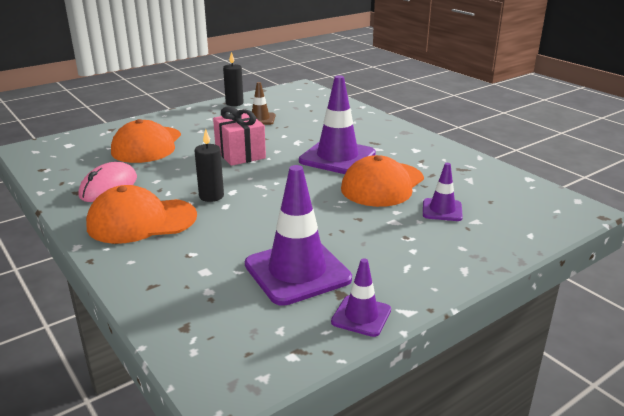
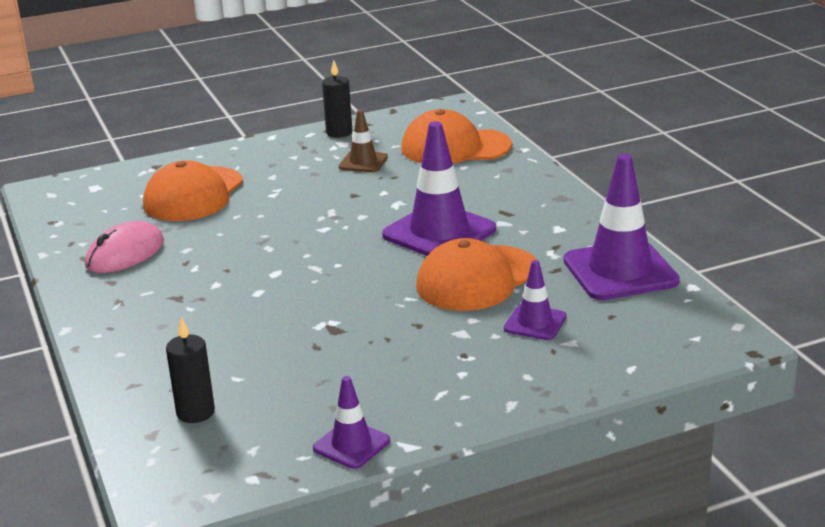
camera: 15 degrees right, 0 degrees up
orange cap [86,185,197,244] -> orange cap moved to [401,109,512,164]
black candle [194,129,224,202] -> black candle moved to [166,317,215,423]
pink gift [213,107,266,166] -> none
purple traffic cone [245,165,352,306] -> purple traffic cone moved to [563,154,680,300]

